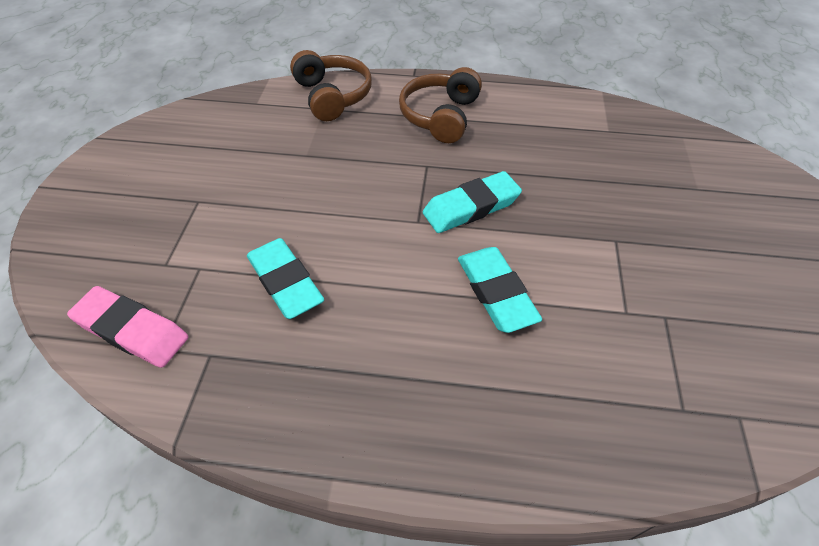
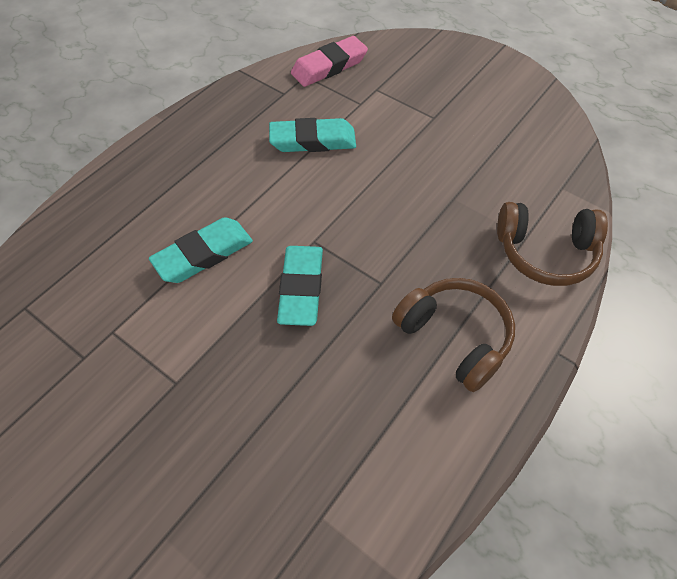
camera: 120 degrees right, 5 degrees up
turquoise eraser [458,247,542,333] -> turquoise eraser turned 45 degrees counterclockwise [149,217,253,283]

